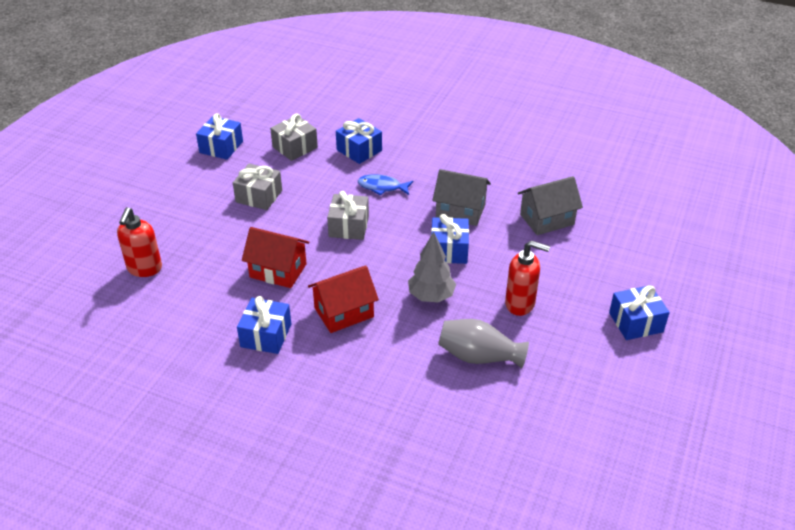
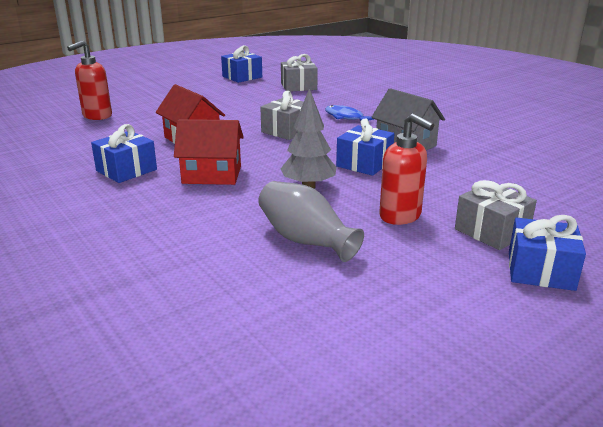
camera: 30 degrees right, 15 degrees down
grey gift [233,164,282,210] -> grey gift moved to [455,180,537,250]
blue gift [336,118,382,164] -> none
grey house [518,176,583,235] -> none

